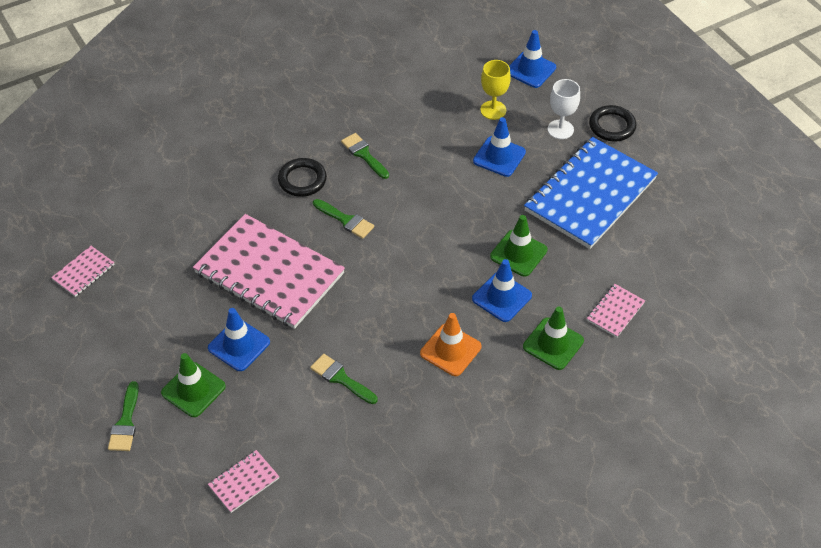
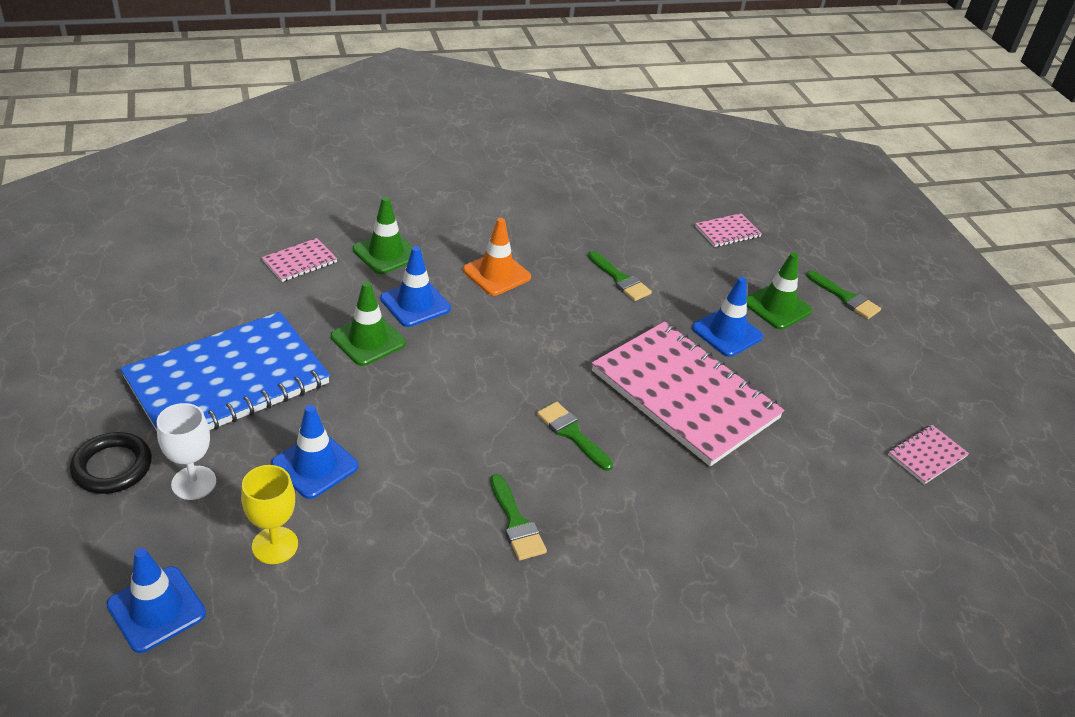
camera: 170 degrees left, 10 degrees down
green brush [108,381,139,451] -> green brush turned 120 degrees clockwise [806,271,881,319]
black ring [278,158,327,197] -> none

